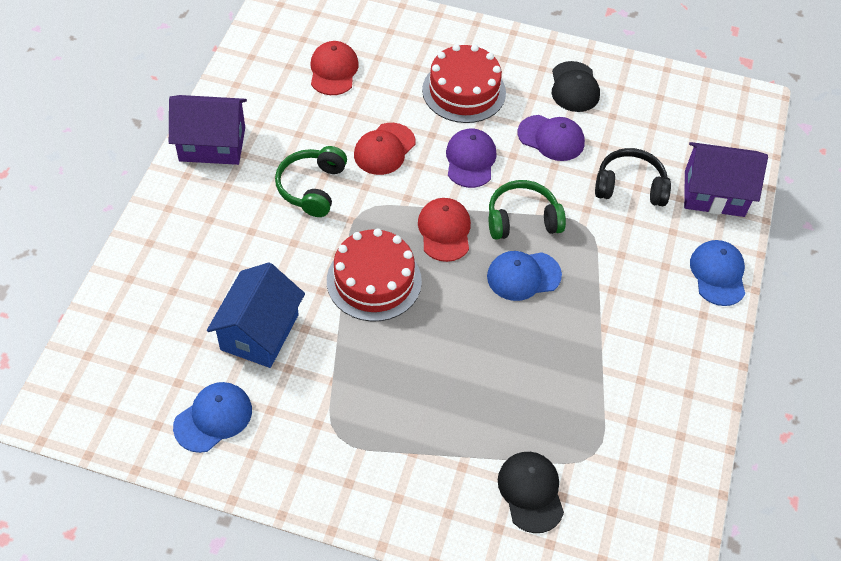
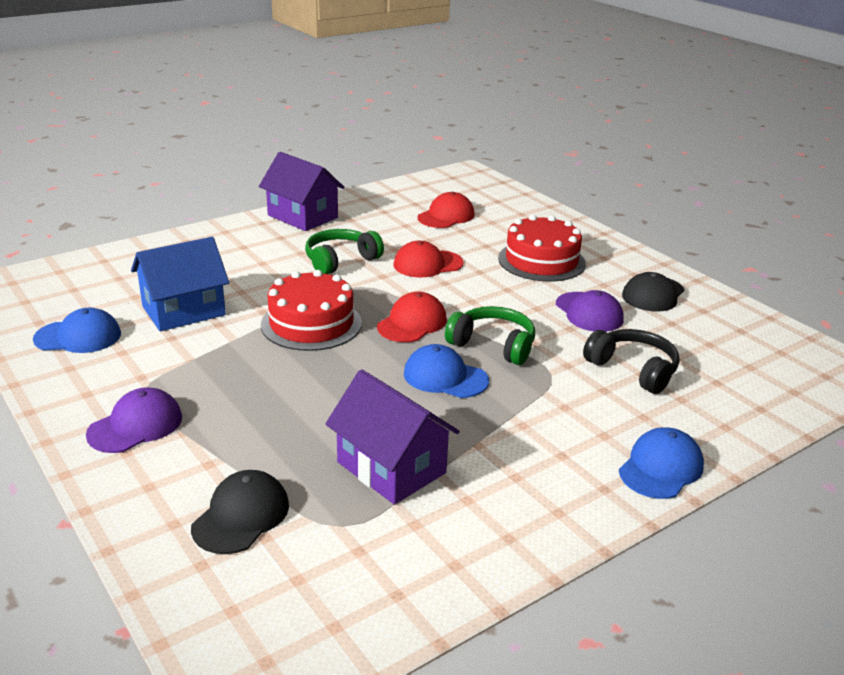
camera: 40 degrees right, 25 degrees down
purple cap [446,129,497,188] -> purple cap moved to [86,387,182,453]
purple house [684,142,768,217] -> purple house moved to [325,369,460,505]

